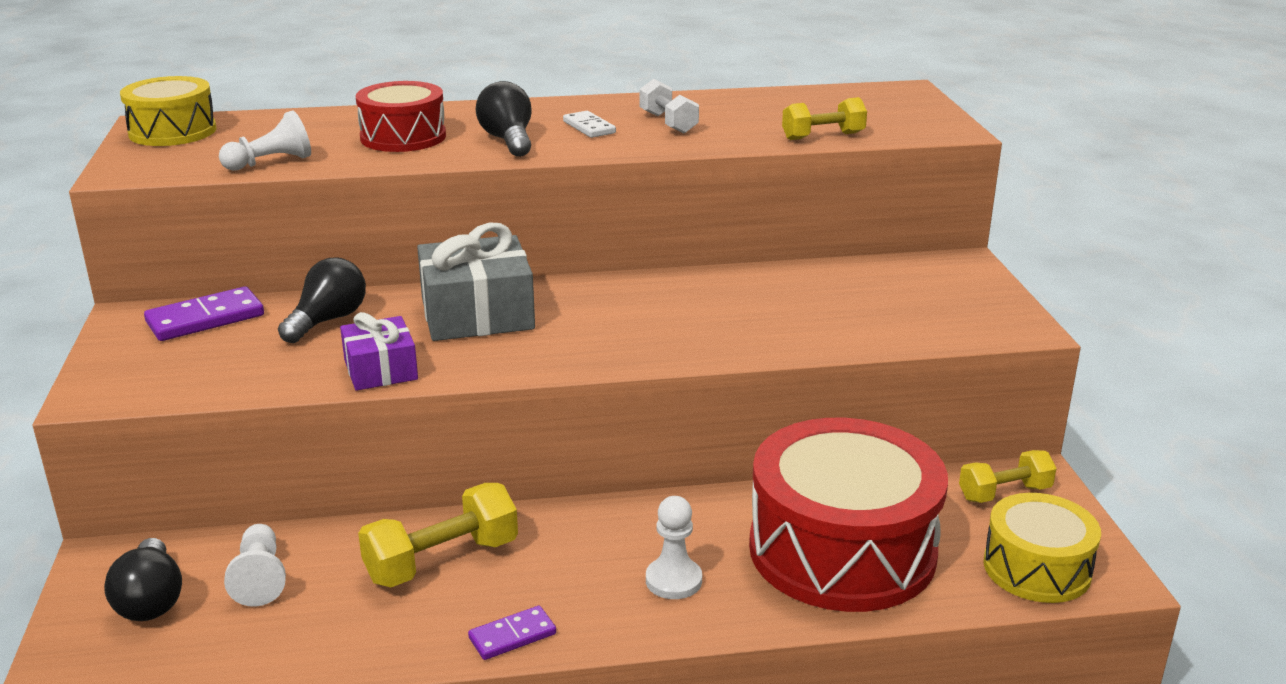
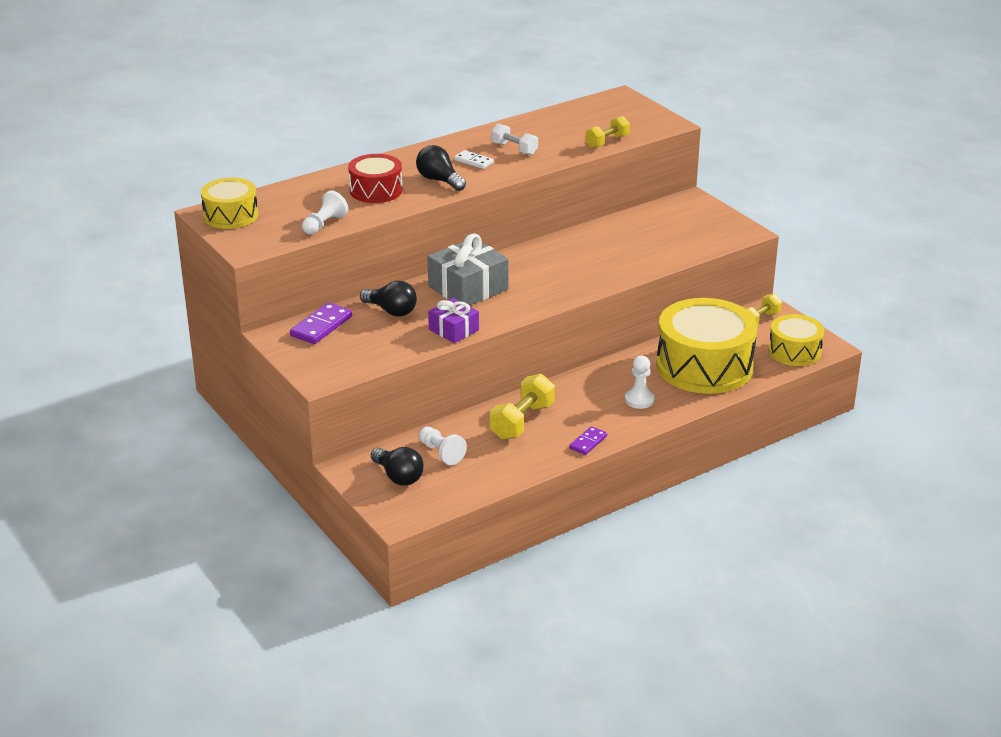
camera: 25 degrees left, 5 degrees up
black light bulb [278,258,366,343] -> black light bulb turned 120 degrees clockwise [360,280,417,317]
red drum [749,418,948,612] -> yellow drum [656,298,757,394]

